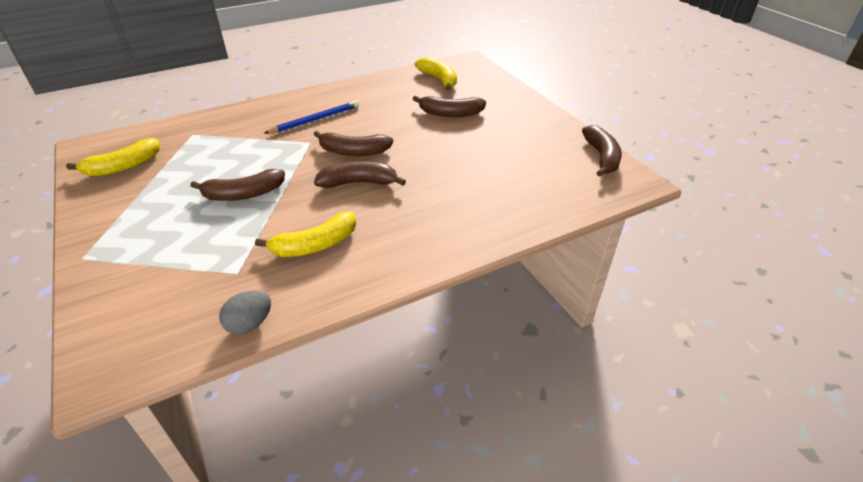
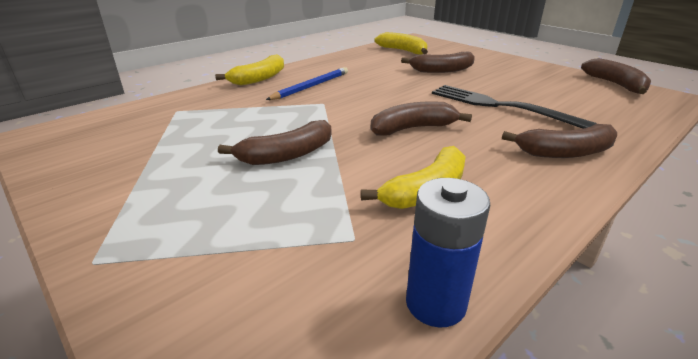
camera: 15 degrees left, 10 degrees down
yellow banana [66,138,160,176] -> yellow banana moved to [215,54,284,85]
grey egg [219,290,271,335] -> blue battery [406,178,490,327]
brown banana [313,131,393,156] -> brown banana moved to [502,124,617,158]
none -> black fork [432,85,597,129]

